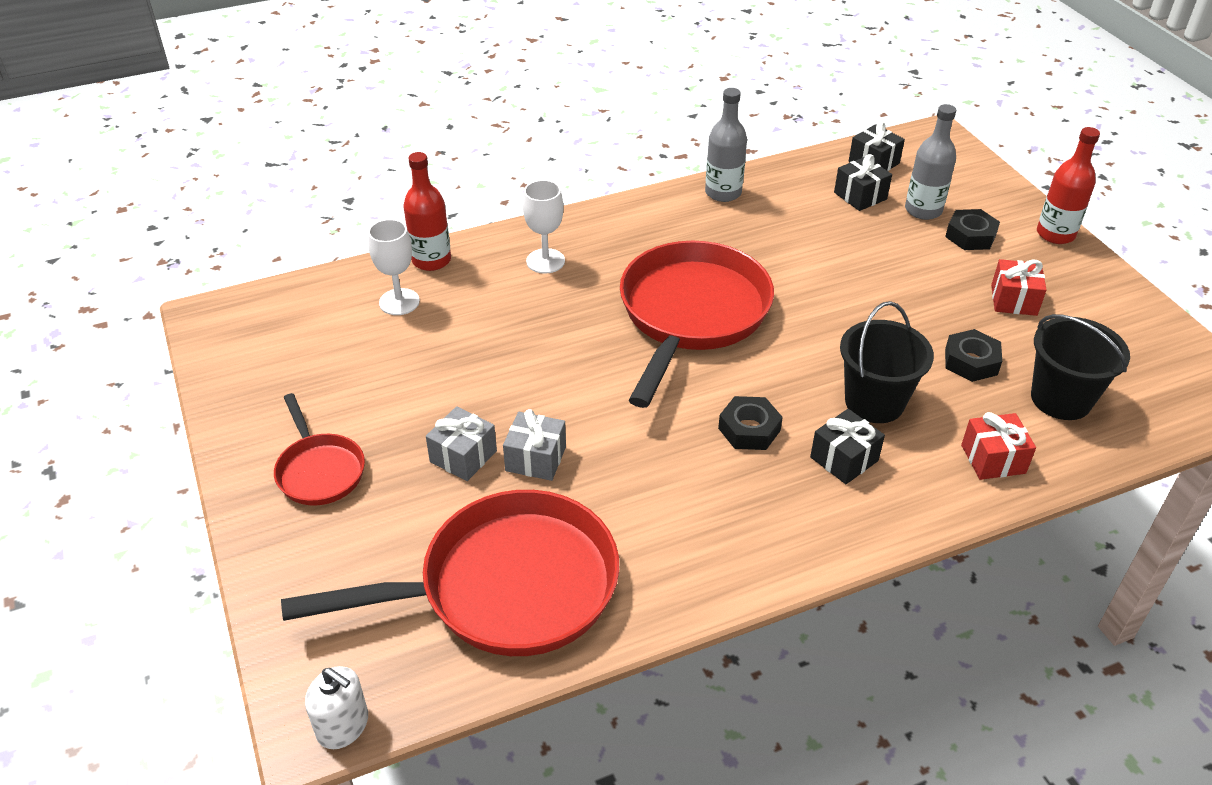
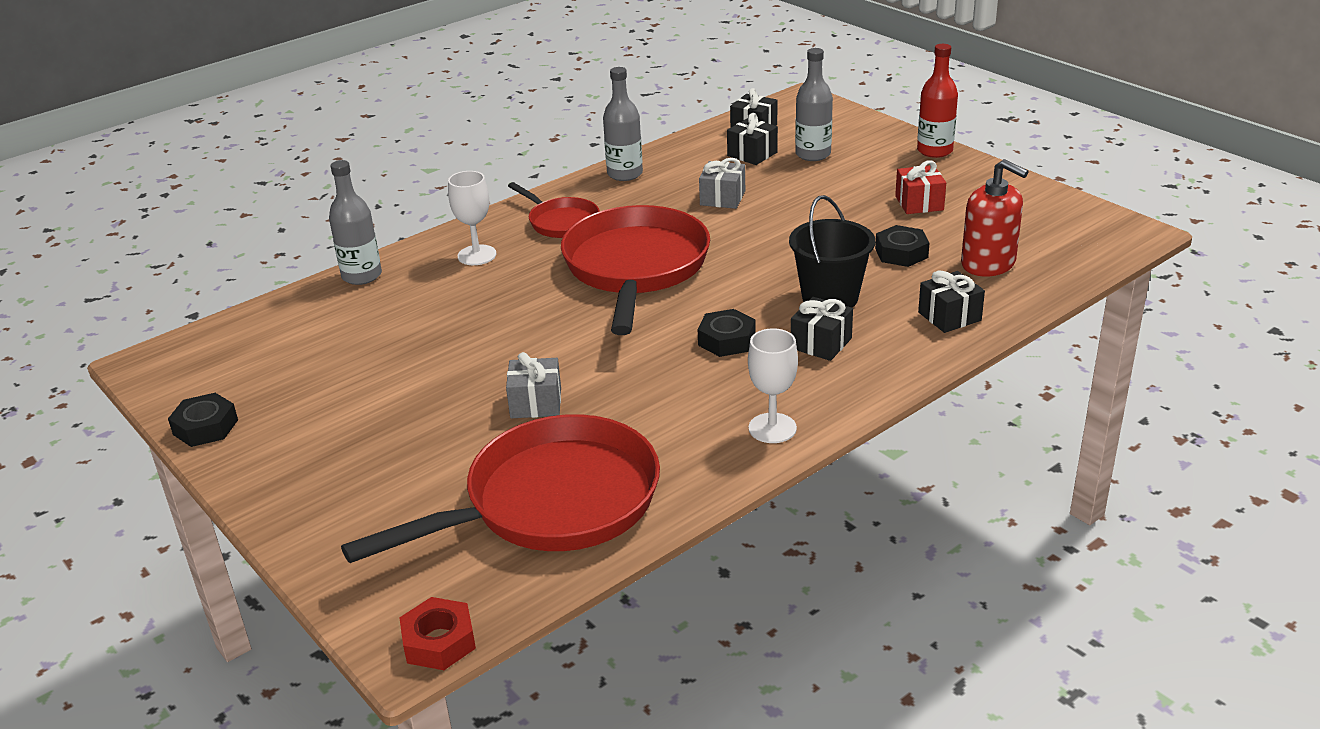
camera: 15 degrees left, 10 degrees down
red pan [274,393,365,506] -> red pan moved to [508,182,600,238]
white soap dispenser [305,666,368,749] -> red nut [399,597,476,670]
white goblet [368,219,420,315] -> white goblet moved to [748,328,798,443]
red bottle [404,152,451,271] -> grey bottle [329,160,382,285]
grey gift [426,406,497,481] -> grey gift moved to [699,158,745,209]
black nut [945,209,1000,250] -> black nut moved to [168,393,238,447]
red gift [961,412,1036,480] -> black gift [918,271,985,333]
black bucket [1031,314,1130,420] -> red soap dispenser [961,159,1028,276]

